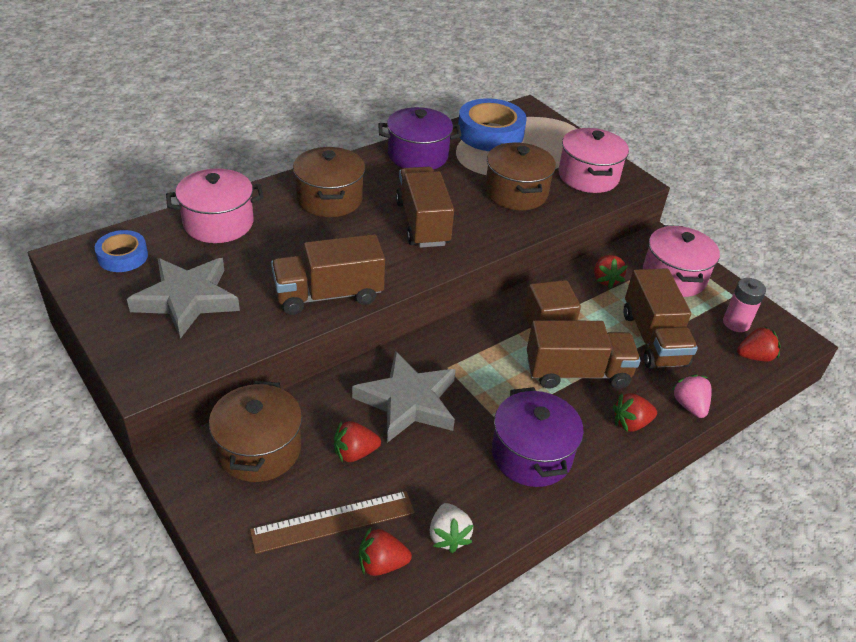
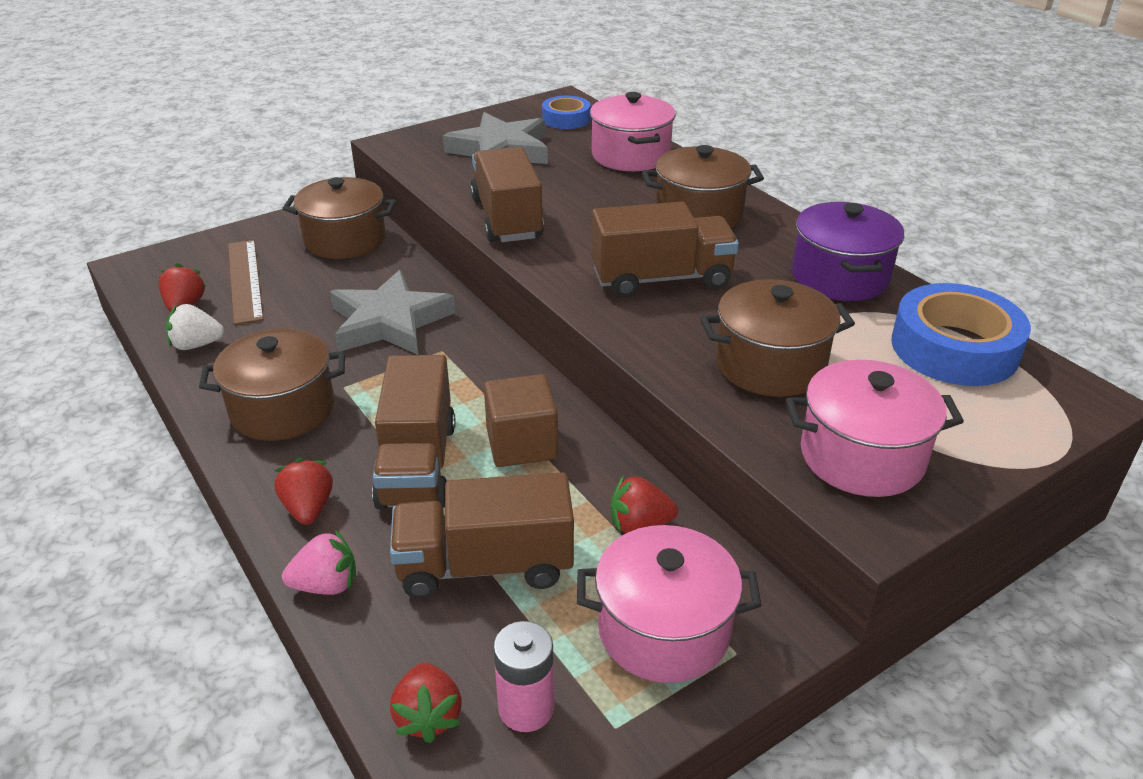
camera: 95 degrees right, 5 degrees down
red strawberry [334,421,381,463] -> none
purple pot [492,387,584,487] -> brown pot [199,328,345,441]

